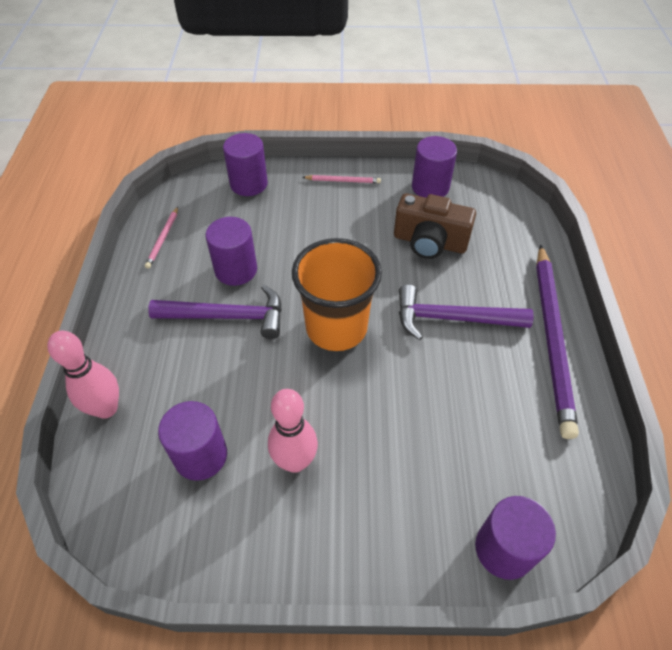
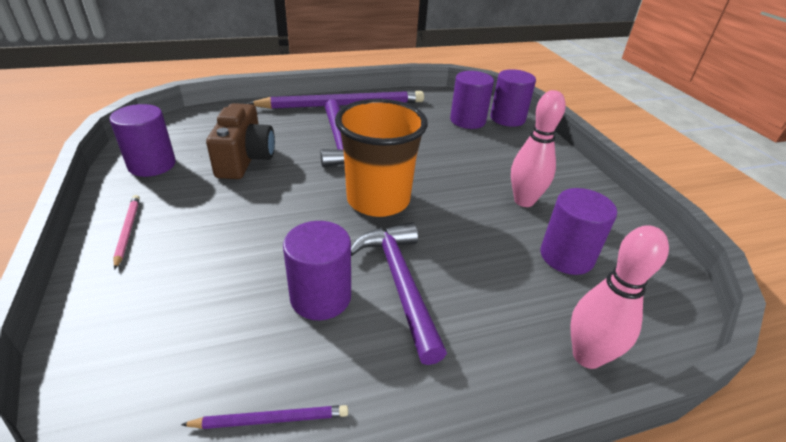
camera: 110 degrees left, 15 degrees down
pink pencil [145,207,178,268] -> purple pencil [181,405,348,429]
purple cylinder [223,133,268,196] -> purple cylinder moved to [450,71,494,129]

